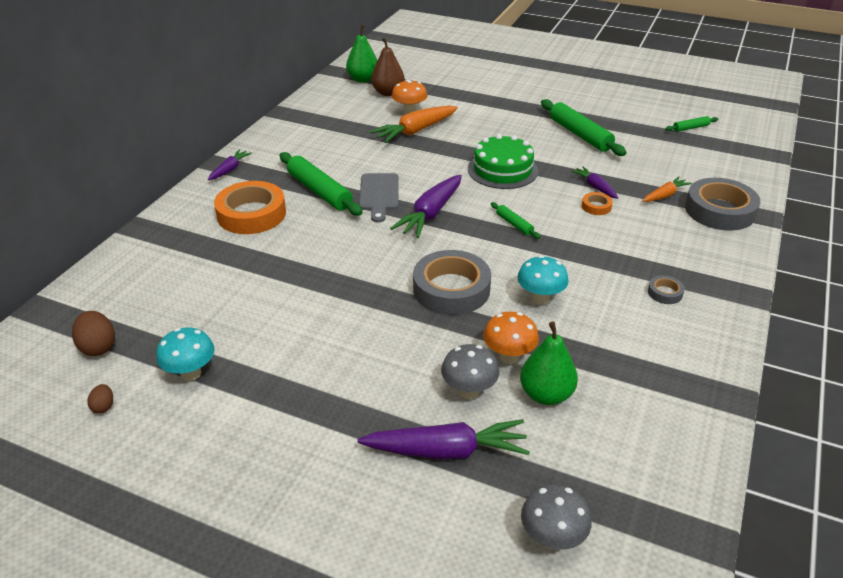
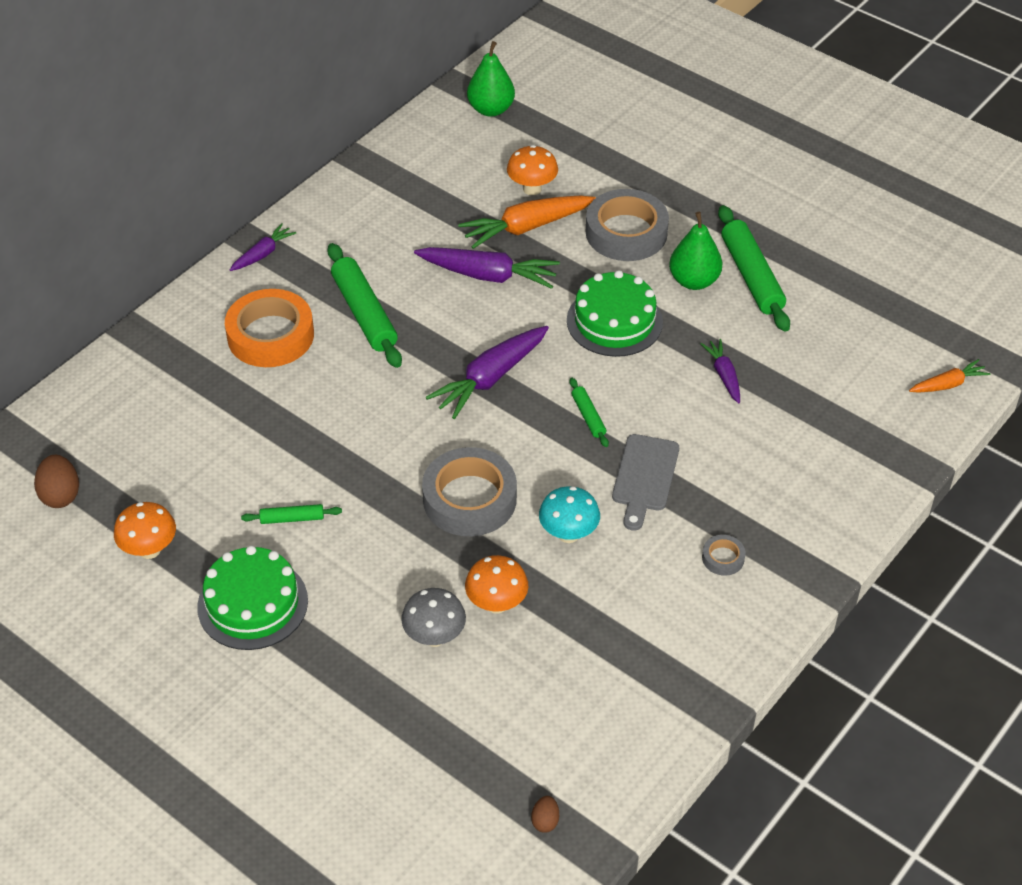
camera: 15 degrees right, 10 degrees up
brown egg [88,384,113,414] -> brown egg moved to [531,796,559,833]
turquoise mushroom [156,327,214,381] -> orange mushroom [114,502,176,559]
purple carrot [358,419,530,460] -> purple carrot moved to [414,247,560,289]
grey cutting board [359,173,399,223] -> grey cutting board moved to [612,434,679,531]
brown pear [371,37,405,96] -> none
green pear [520,321,578,405] -> green pear moved to [669,212,722,290]
grey mushroom [521,484,592,550] -> none
orange tape [582,192,613,215] -> none
orange carrot [643,176,692,202] -> orange carrot moved to [909,359,990,393]
green rolling pin [665,116,718,132] -> green rolling pin moved to [241,504,342,524]
grey tape [685,178,761,231] -> grey tape moved to [586,189,669,261]
none -> green cake [197,546,308,650]

